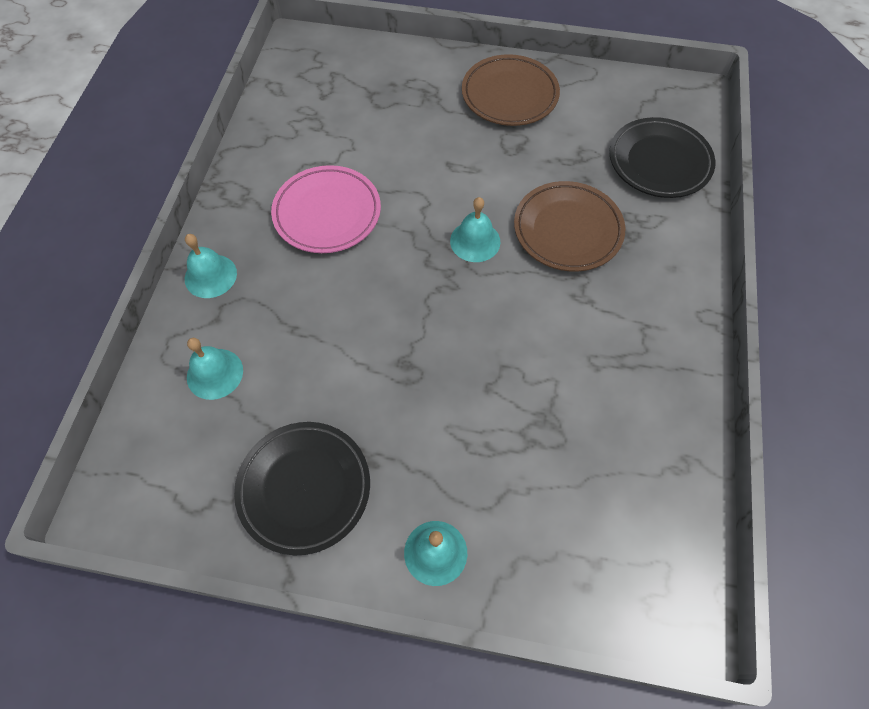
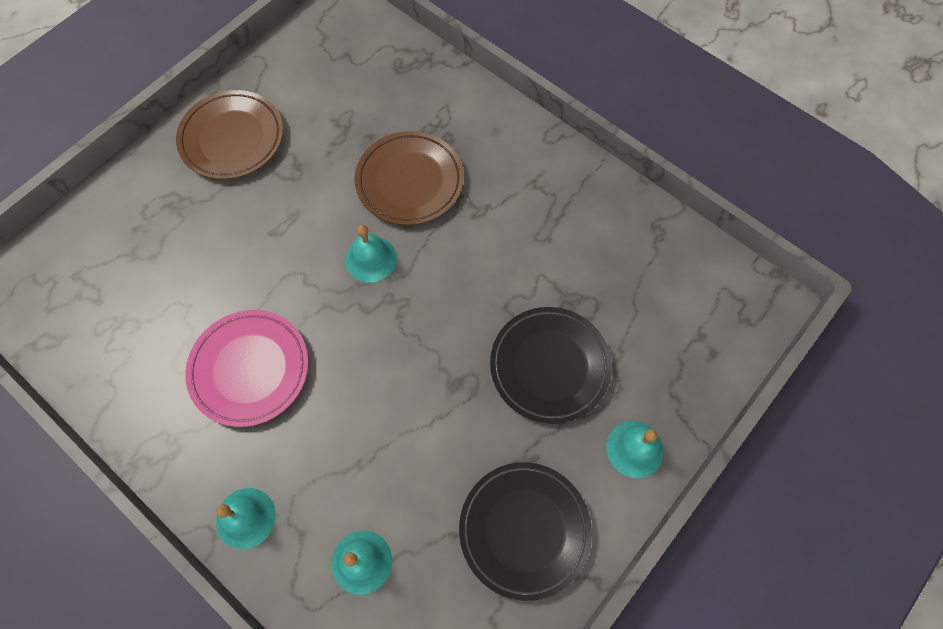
camera: 60 degrees left, 5 degrees up
black plate [609,117,715,198] -> black plate moved to [490,307,612,424]

